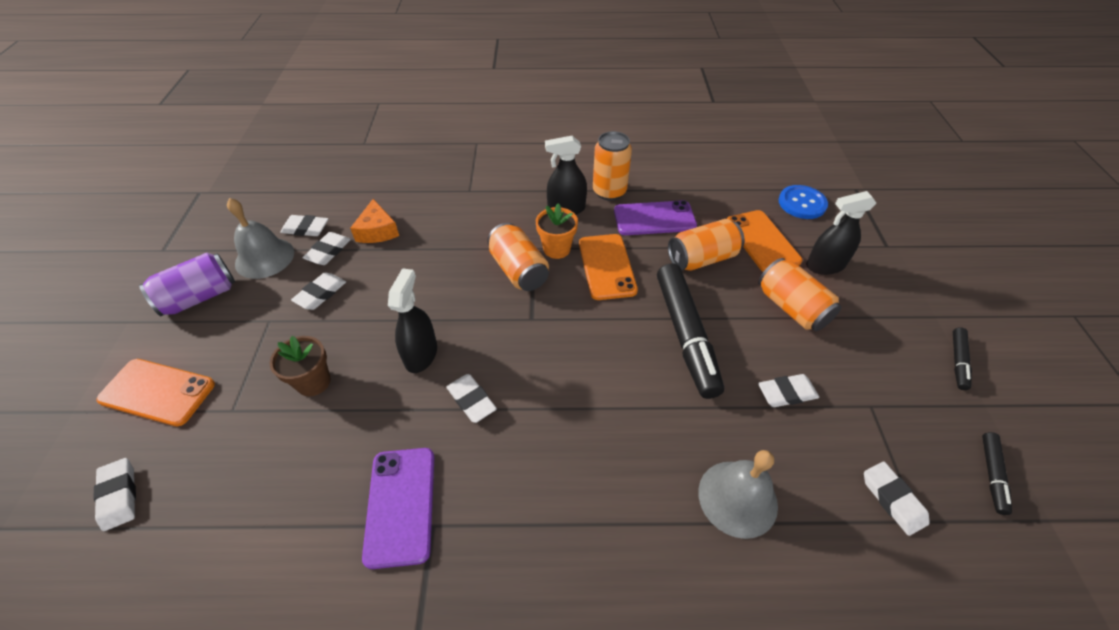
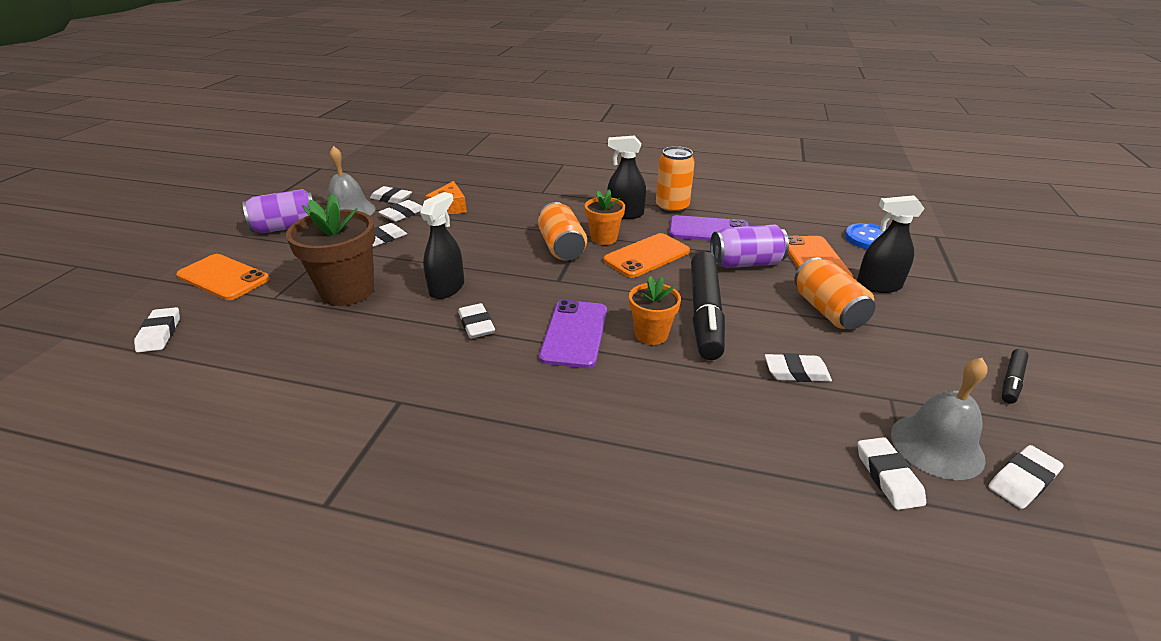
camera: 15 degrees right, 15 degrees down
brown flower pot [270,336,331,396] -> brown flower pot [286,194,376,306], size x1.72
purple phone [362,448,434,569] -> purple phone moved to [539,300,607,368]
orange phone [579,234,638,300] -> orange phone turned 45 degrees clockwise [603,233,690,278]
orange can [668,219,745,271] -> purple can [710,225,789,268]
grey bell [698,450,778,539] -> grey bell moved to [891,358,988,480]
black marker [982,432,1012,515] -> white eraser [988,445,1064,509]
none -> orange flower pot [629,276,681,345]

